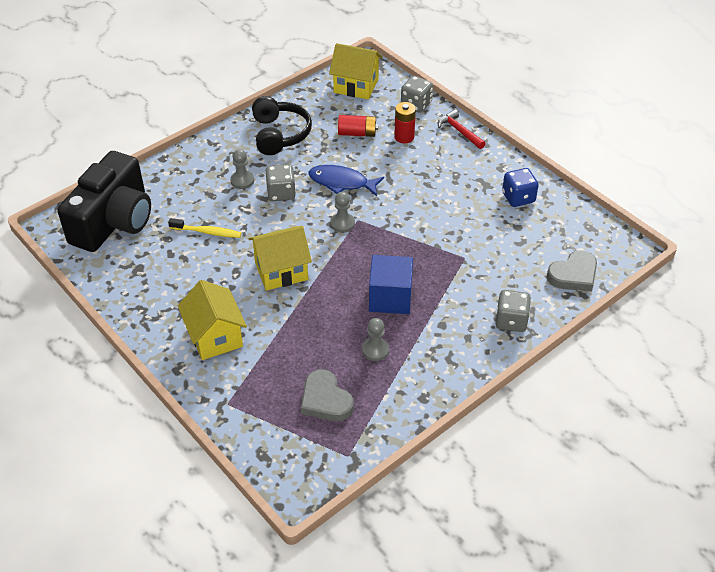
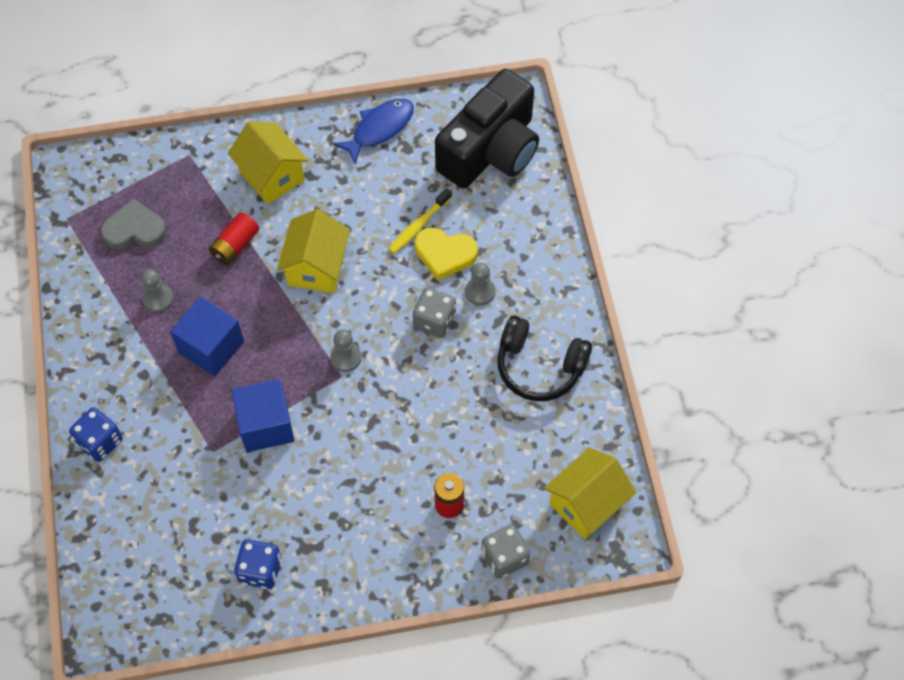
camera: 120 degrees right, 15 degrees up
black camera [57,151,151,252] -> black camera turned 105 degrees counterclockwise [435,69,539,188]
yellow house [178,280,247,360] -> yellow house turned 45 degrees clockwise [228,121,309,204]
blue fish [309,165,384,196] -> blue fish moved to [333,99,414,165]
red battery [338,115,378,137] -> red battery moved to [209,213,259,265]
red hammer [438,109,486,149] -> none
grey dice [496,290,531,332] -> blue dice [69,407,123,462]
grey heart [547,250,597,292] -> none
none -> blue cube [231,379,294,452]
none -> yellow heart [415,228,478,281]

